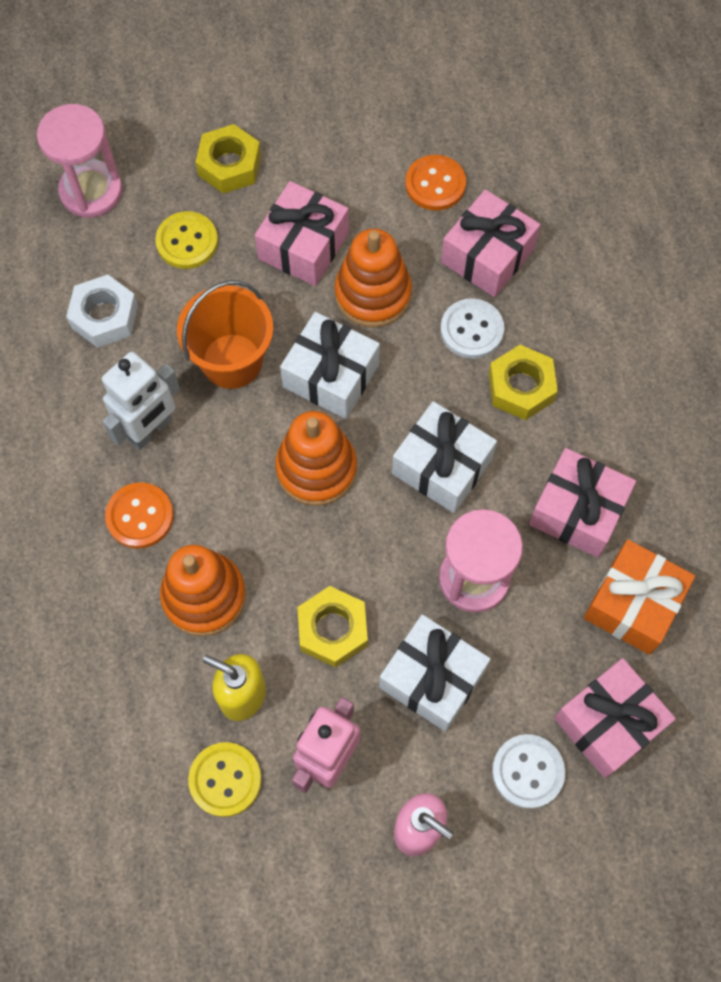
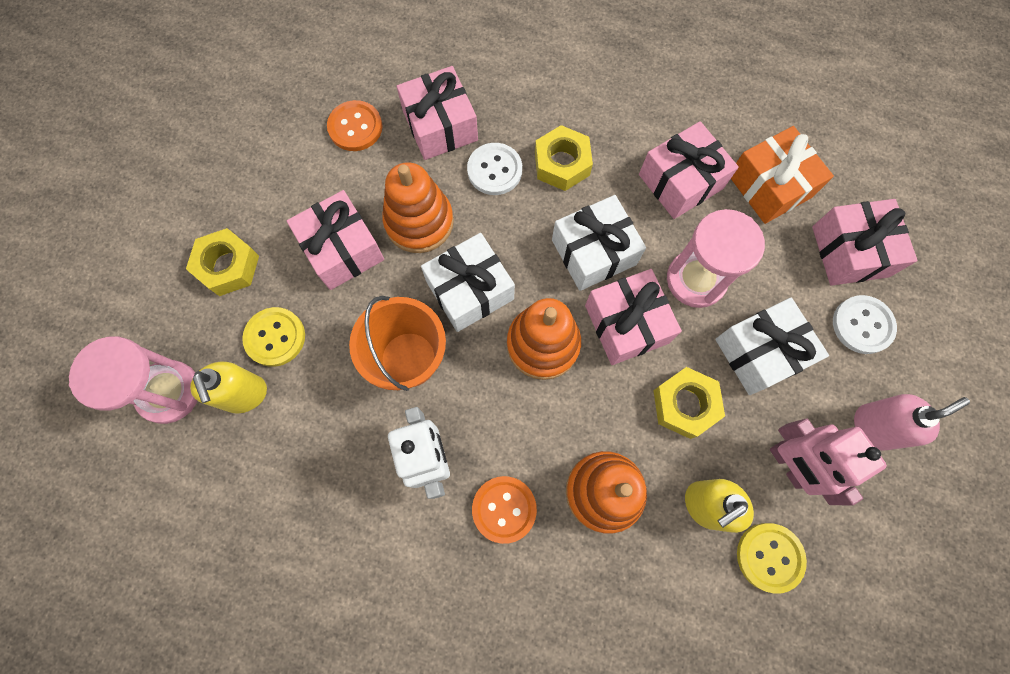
camera: 60 degrees left, 5 degrees up
white nut [66,275,138,348] -> none
none -> yellow soap dispenser [190,362,267,414]
none -> pink gift [585,269,682,365]

